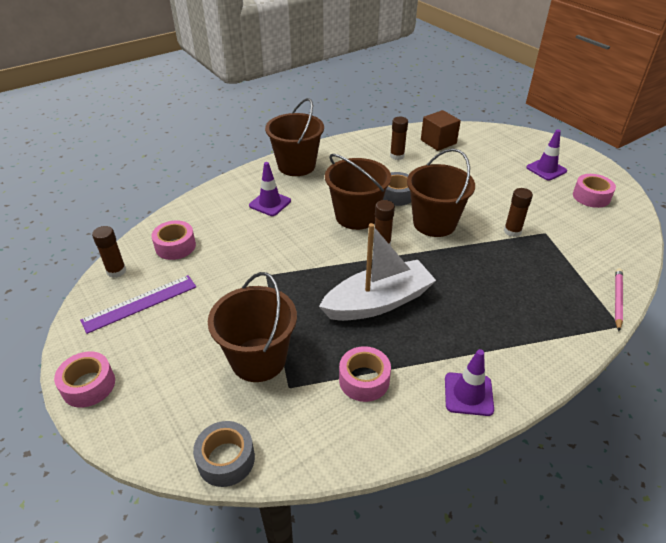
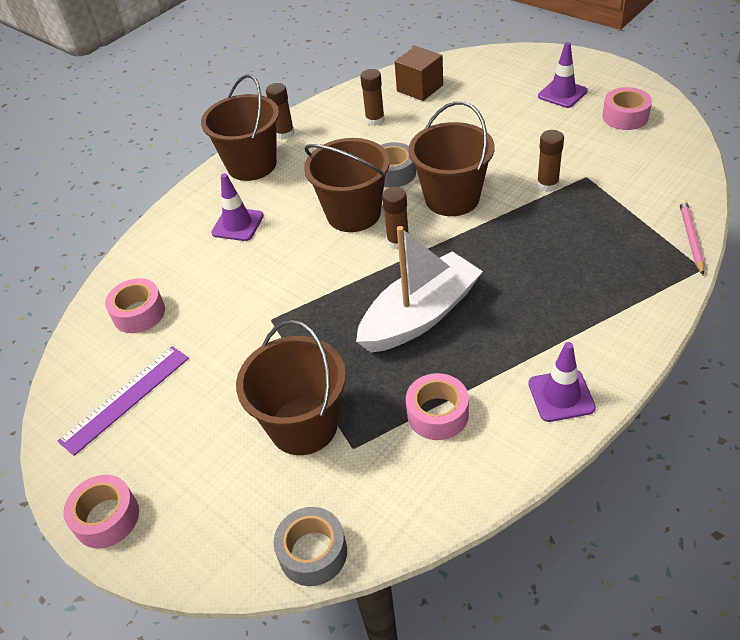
camera: 10 degrees left, 5 degrees up
brown glue stick [92,226,126,278] -> brown glue stick moved to [266,83,295,139]

